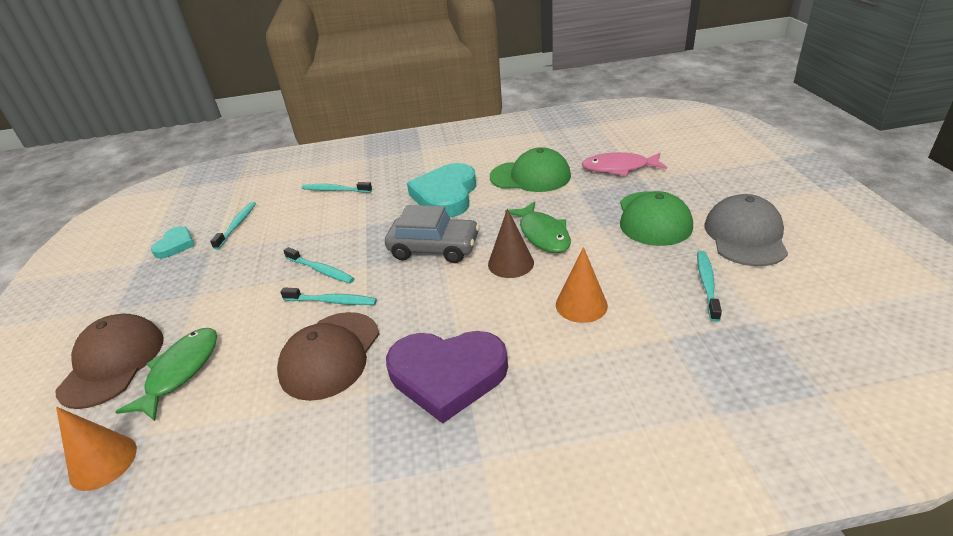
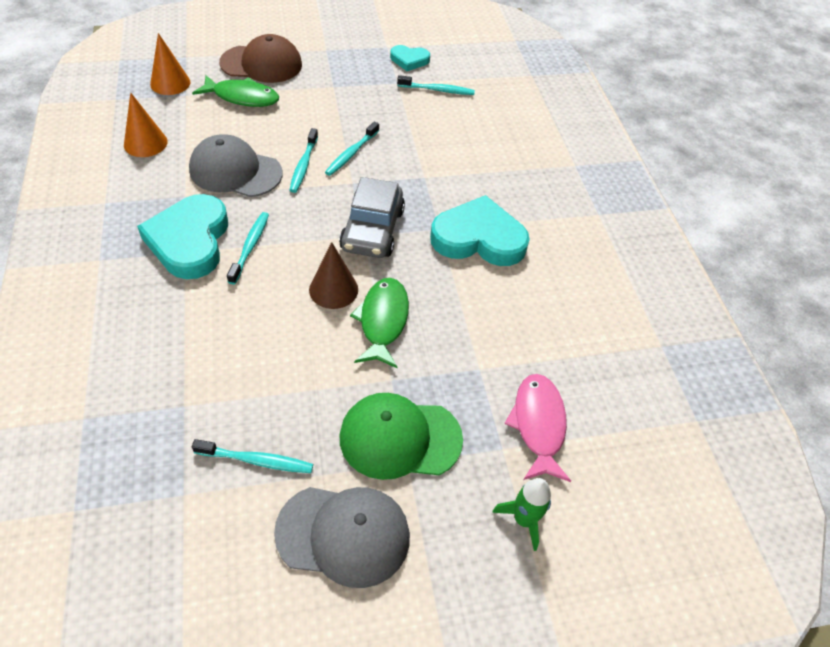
camera: 80 degrees right, 15 degrees up
brown cap [277,312,379,401] -> grey cap [189,134,283,197]
turquoise toothbrush [302,182,372,193] -> turquoise toothbrush moved to [227,212,269,284]
purple heart [386,331,508,424] -> turquoise heart [137,194,228,279]
green cap [490,147,571,192] -> none
green fish [505,201,571,253] -> green fish turned 120 degrees clockwise [350,278,409,368]
orange cone [556,247,608,323] -> orange cone moved to [124,93,168,157]
none -> green rocket [492,478,551,551]

